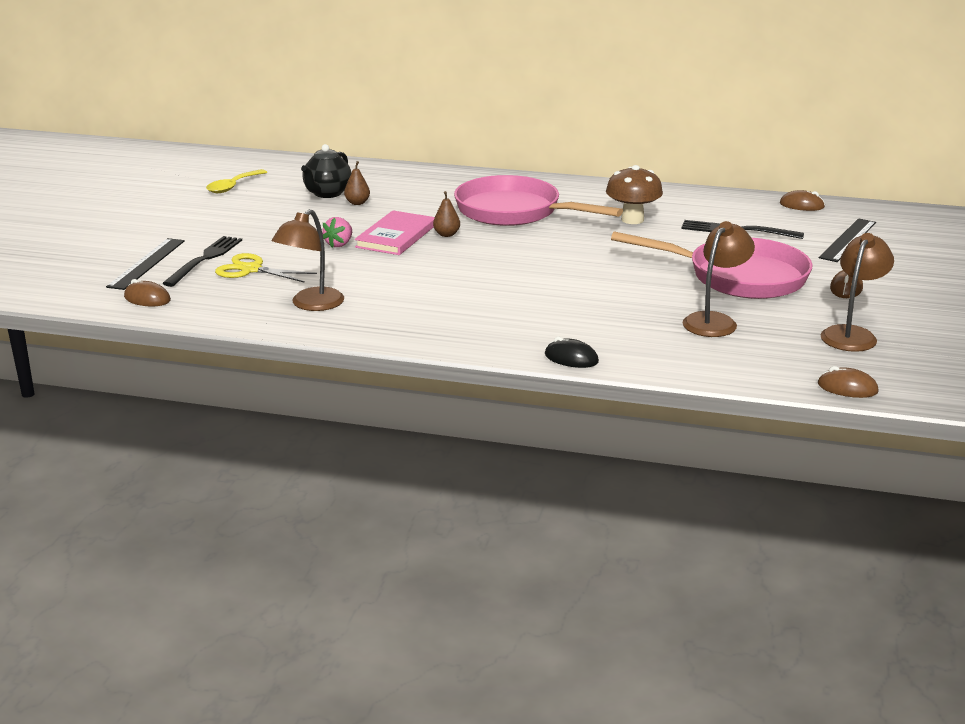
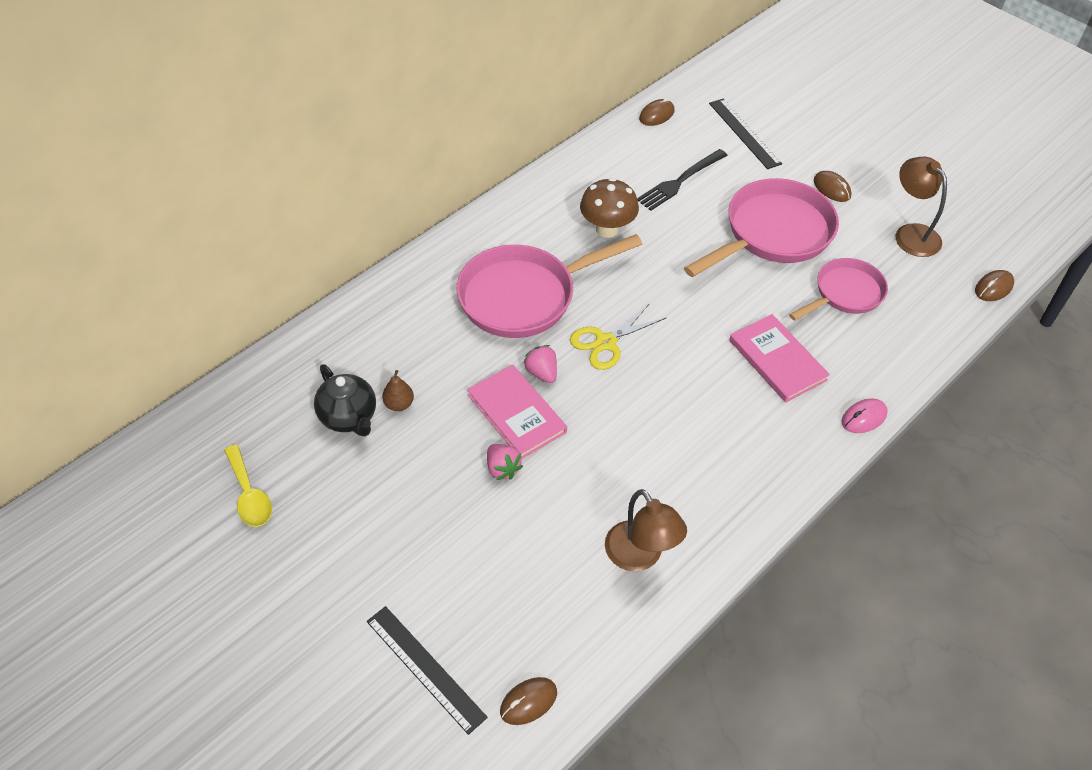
camera: 60 degrees left, 25 degrees up
black fork [162,236,242,287] -> none
yellow scissors [215,253,317,283] -> yellow scissors moved to [570,303,667,370]
brown pear [433,191,460,237] -> pink strawberry [523,345,557,383]
black mouse [545,337,599,368] -> pink mouse [842,398,888,433]
brown lamp [683,221,755,337] -> pink pan [789,258,888,321]
none -> pink book [729,314,830,402]

